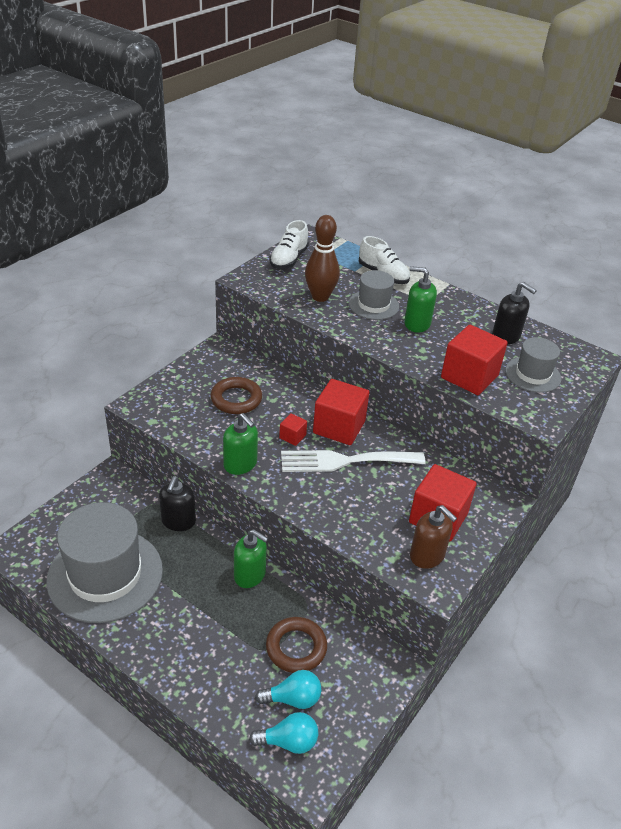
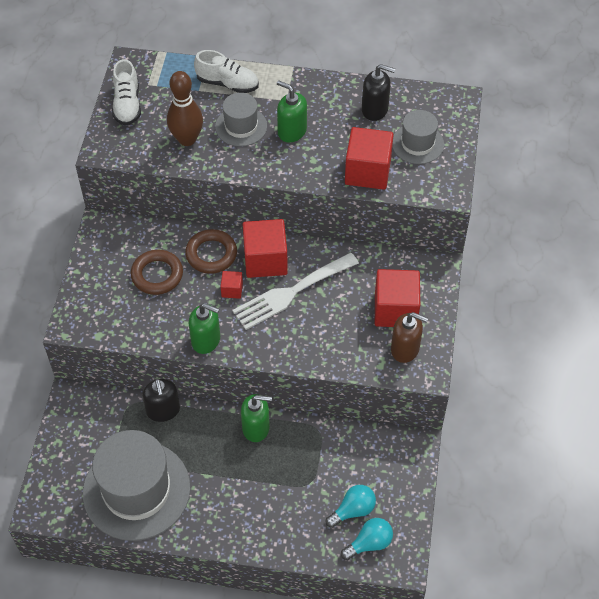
camera: 25 degrees left, 15 degrees up
brown ring [266,617,327,673] -> brown ring moved to [185,229,237,274]
green soap dispenser [404,266,437,333] -> green soap dispenser turned 45 degrees clockwise [277,80,307,143]

